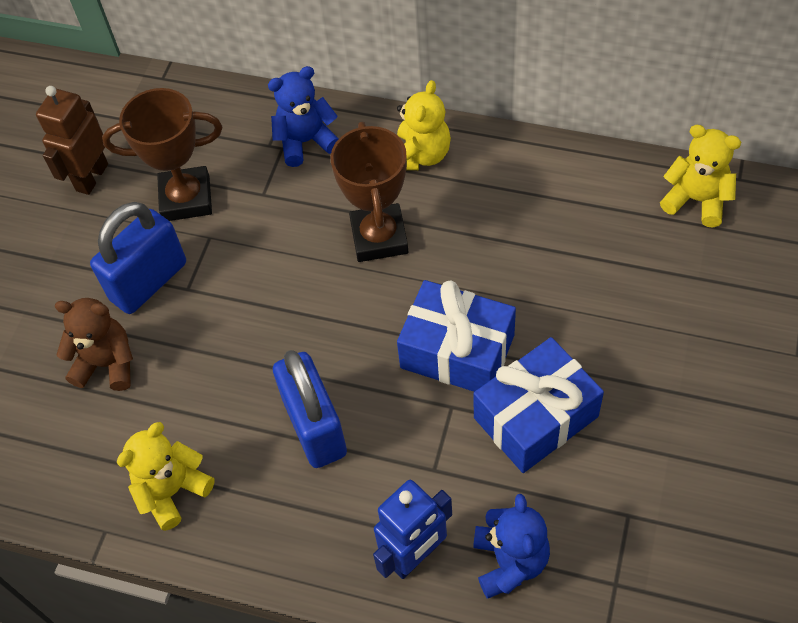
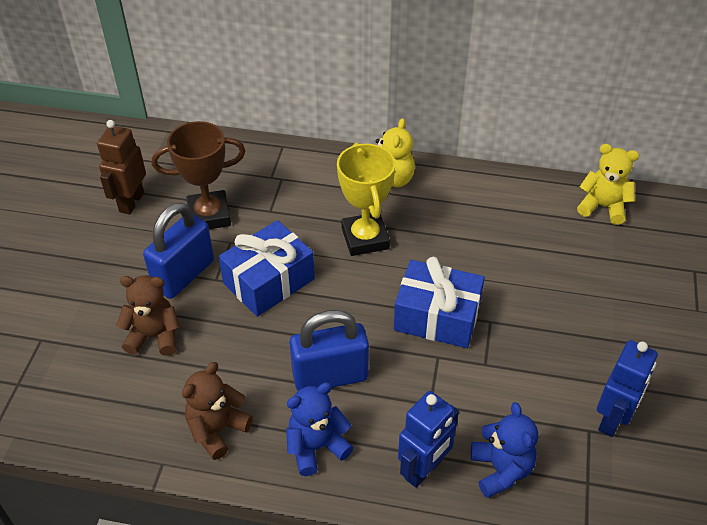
camera: 10 degrees left, 10 degrees down
yellow teddy bear [117,422,215,531] -> brown teddy bear [182,362,253,460]
blue teddy bear [268,66,339,167] -> blue teddy bear moved to [286,382,353,476]
blue padlock [273,350,347,468] -> blue padlock turned 75 degrees counterclockwise [290,310,369,391]
brown trophy [331,122,408,262] -> yellow trophy [337,142,396,256]
blue gift [473,337,604,473] -> blue gift moved to [219,220,315,317]
none -> blue robot [597,340,658,437]

